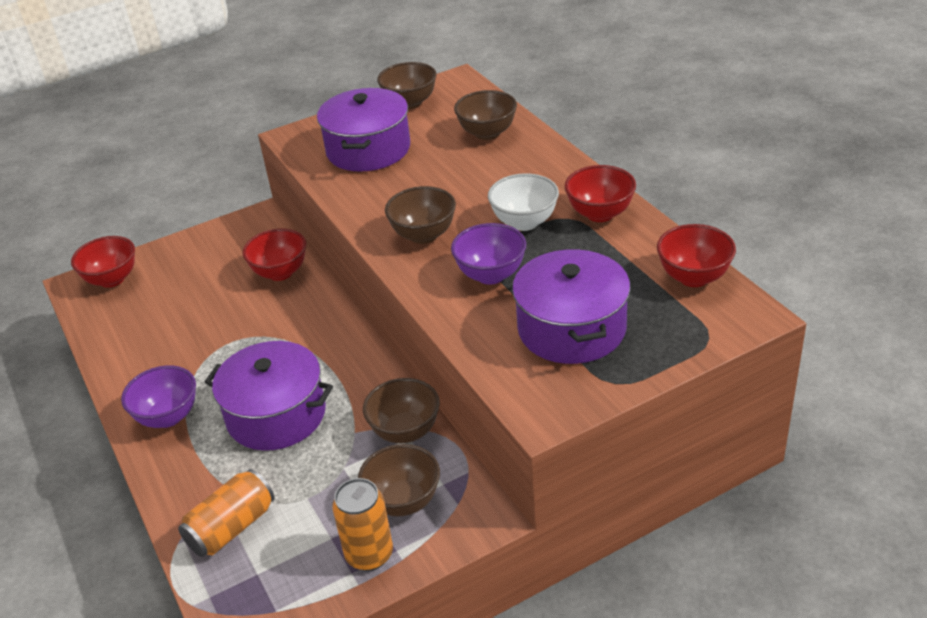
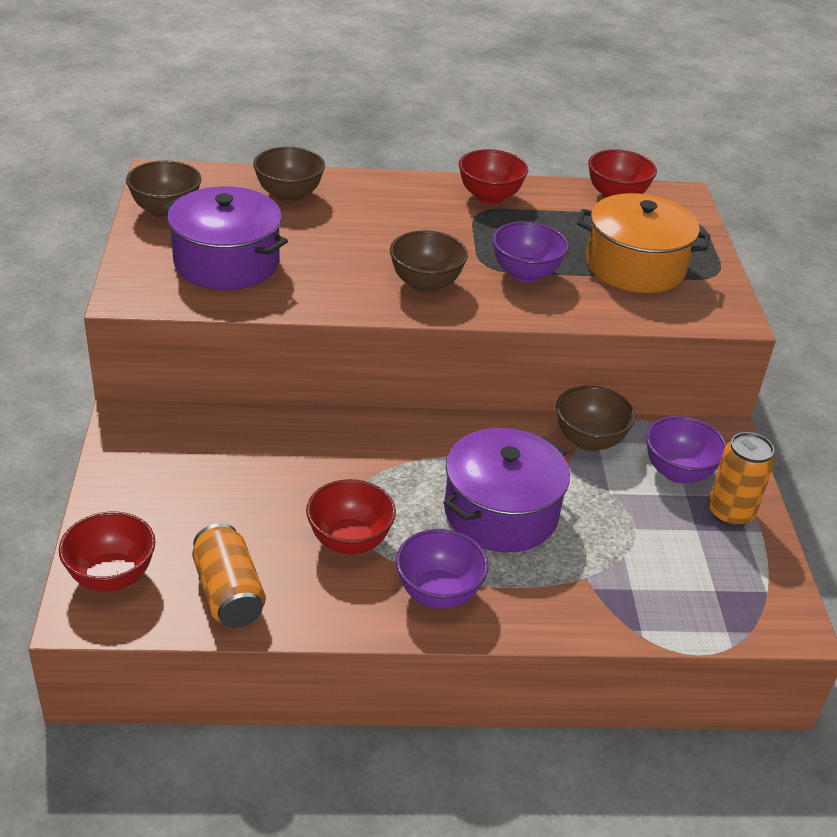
camera: 70 degrees left, 0 degrees up
orange can [178,469,275,557] -> orange can moved to [192,523,266,628]
red bowl [242,229,306,281] -> red bowl moved to [306,479,396,555]
brown bowl [358,444,440,516] -> purple bowl [646,416,727,484]
white bowl [488,173,559,231] -> none
purple pot [512,249,630,364] -> orange pot [577,193,710,293]

